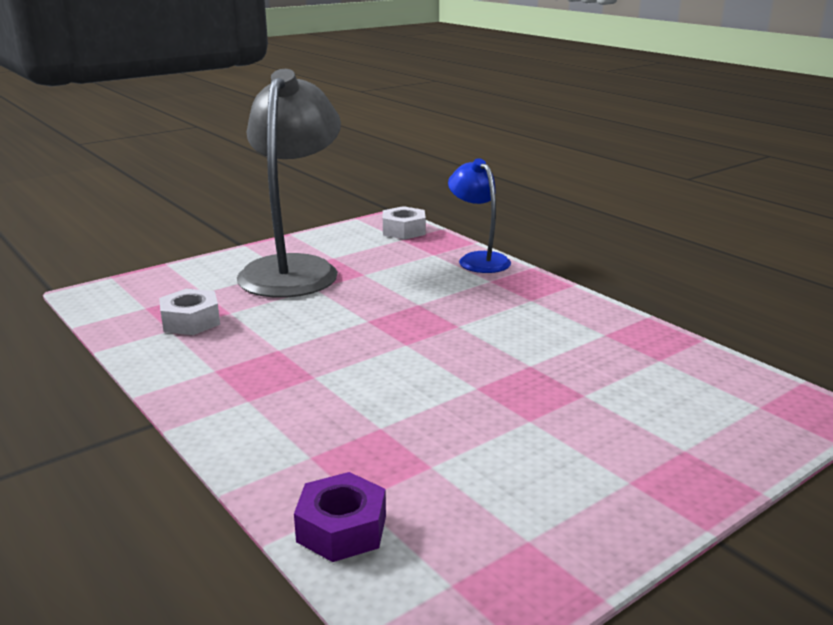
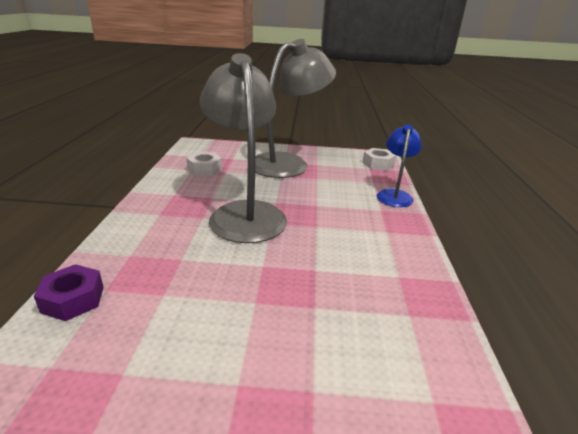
camera: 40 degrees right, 5 degrees up
none -> grey lamp [200,53,287,243]

